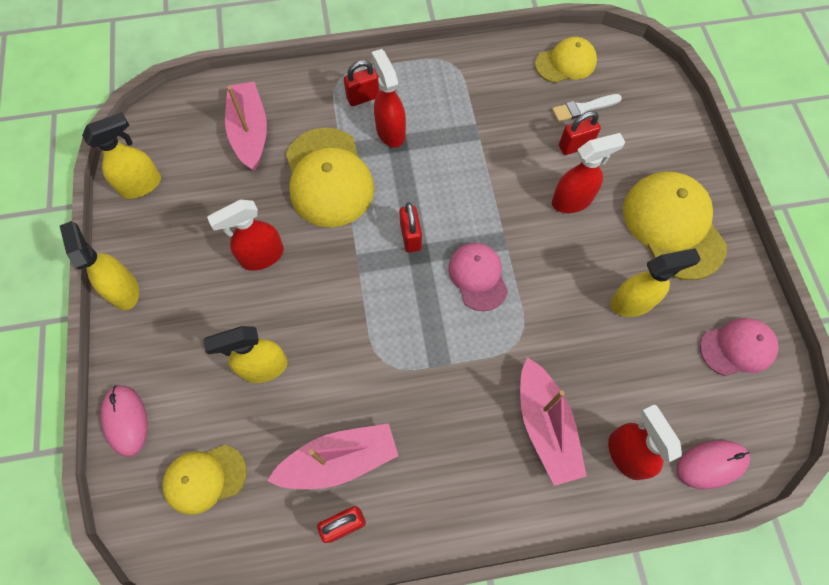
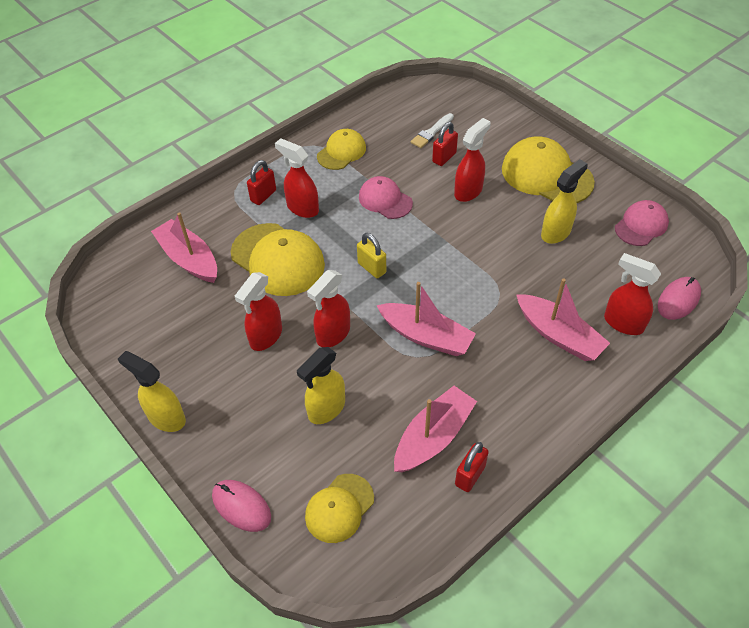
camera: 30 degrees left, 15 degrees down
yellow spray bottle [82,112,161,199] -> none
red padlock [400,202,422,253] -> yellow padlock [357,233,386,278]
pink cap [448,243,508,311] -> pink cap moved to [359,176,413,219]
yellow cap [535,37,597,83] -> yellow cap moved to [317,129,366,170]
none -> red spray bottle [307,270,350,347]
none -> pink boat [376,282,476,356]

